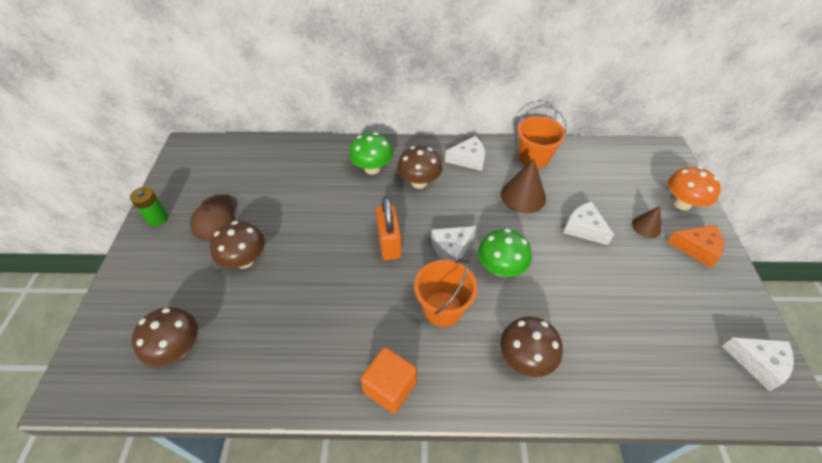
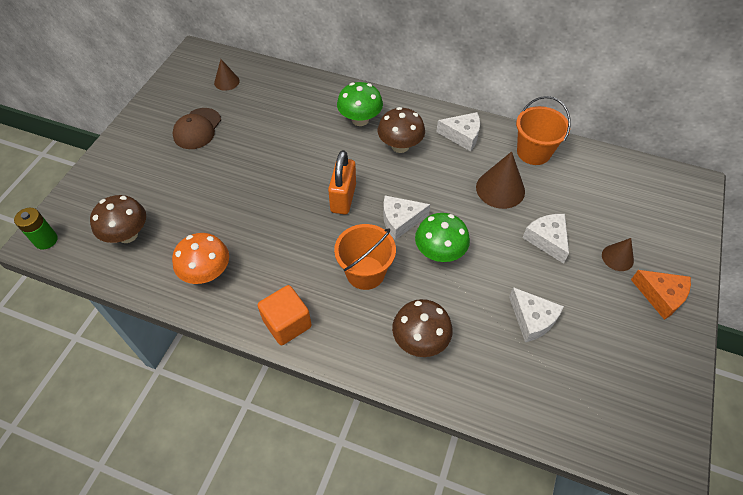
camera: 20 degrees right, 5 degrees up
green battery [130,187,168,227] -> green battery moved to [14,208,58,250]
brown mushroom [210,221,265,269] -> none
orange mushroom [668,166,721,210] -> orange mushroom moved to [172,233,229,284]
white cheese [722,337,794,391] -> white cheese moved to [509,287,564,342]
none -> brown cone [214,59,240,91]

